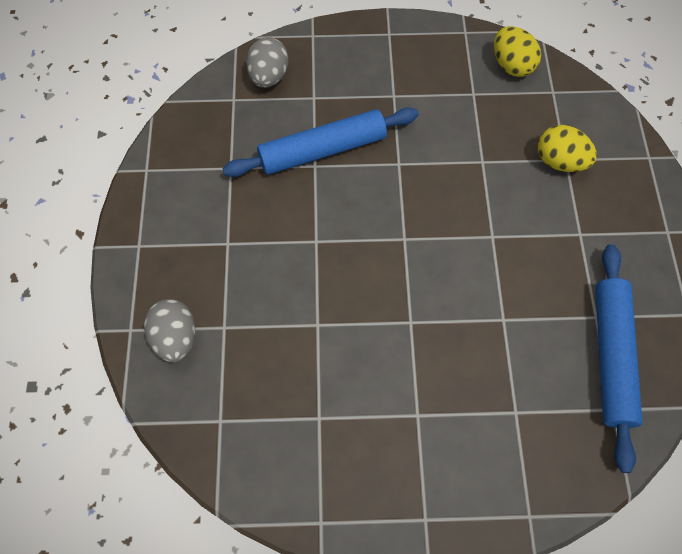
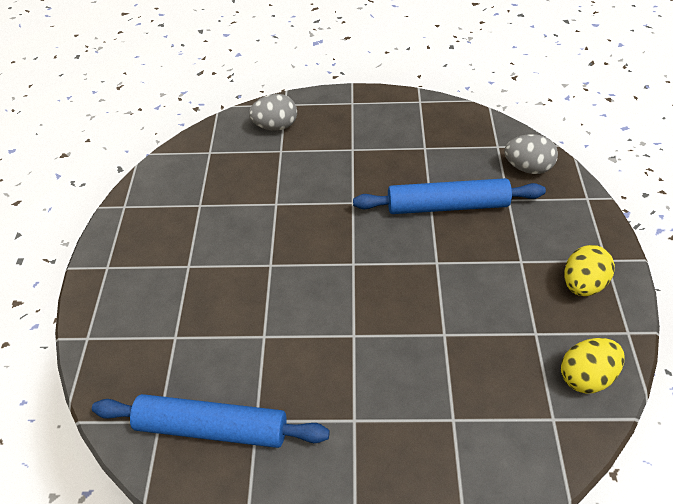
camera: 95 degrees right, 15 degrees down
blue rolling pin [222,107,419,177] -> blue rolling pin turned 75 degrees counterclockwise [353,178,546,214]
yellow egg [538,125,597,172] -> yellow egg moved to [565,245,615,296]

